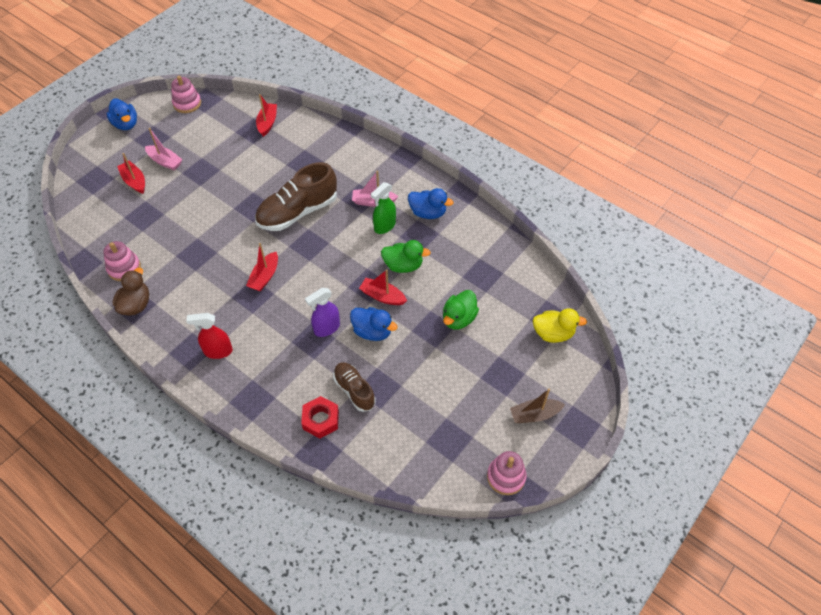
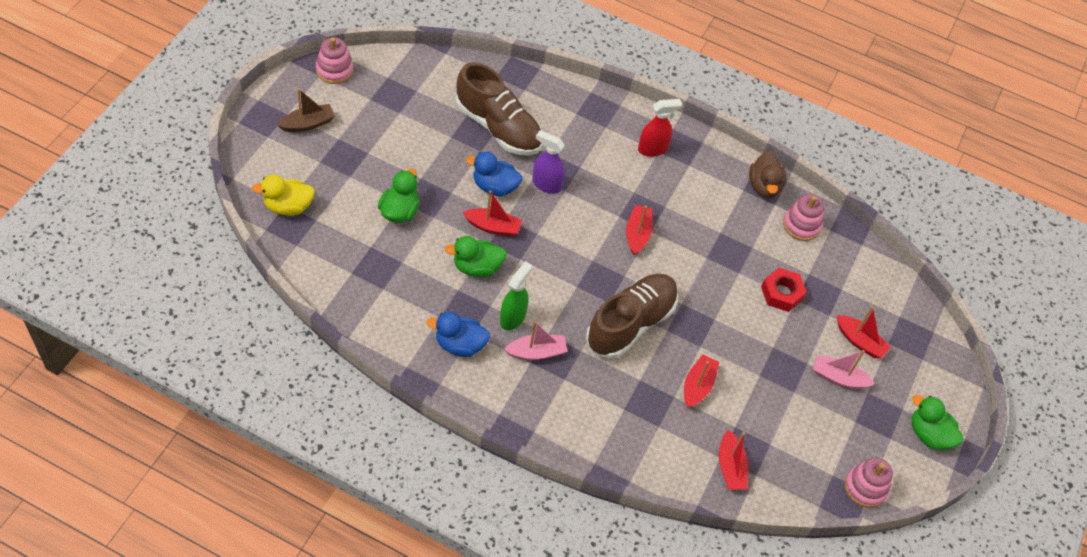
camera: 160 degrees right, 0 degrees up
blue duck [107,99,137,130] -> green duck [912,395,963,450]
red nut [301,396,339,439] -> red nut moved to [761,268,807,312]
purple spray bottle [305,288,340,337] -> purple spray bottle turned 105 degrees counterclockwise [532,130,565,194]
brown shoe [333,362,376,412] -> brown shoe [456,62,542,156], size x1.73
none -> red boat [684,354,719,408]

